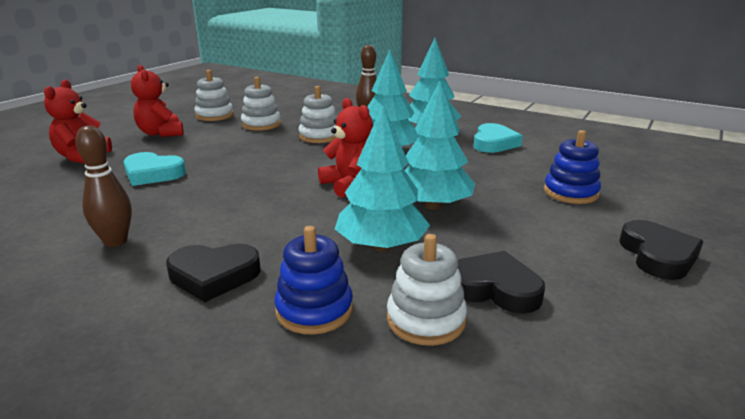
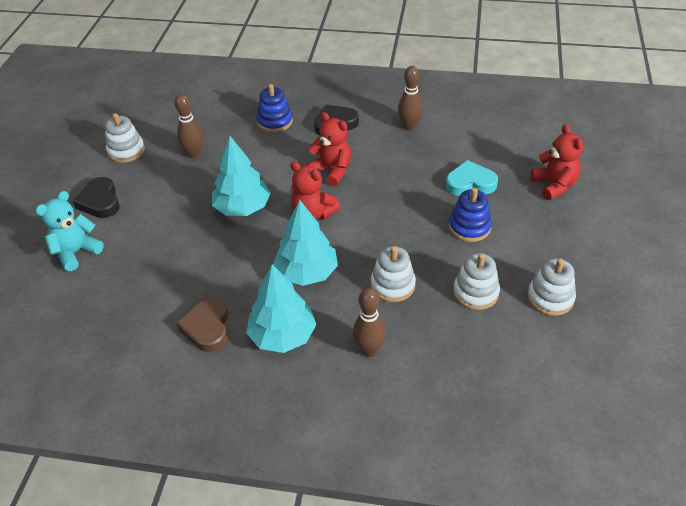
camera: 160 degrees right, 20 degrees up
red teddy bear [131,65,184,137] -> red teddy bear moved to [306,112,351,186]
turquoise tree [335,105,430,252] -> none
white stacking toy [387,234,467,346] -> white stacking toy moved to [105,113,145,163]
black heart [458,251,545,314] -> brown bowling pin [175,94,203,159]
turquoise heart [474,123,523,153] -> brown heart [176,297,228,352]
blue stacking toy [544,130,601,204] -> blue stacking toy moved to [449,188,492,242]
none -> turquoise teddy bear [35,191,104,271]

